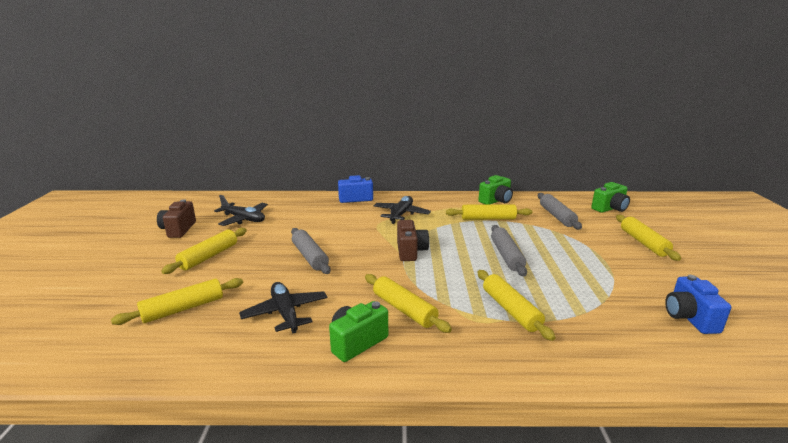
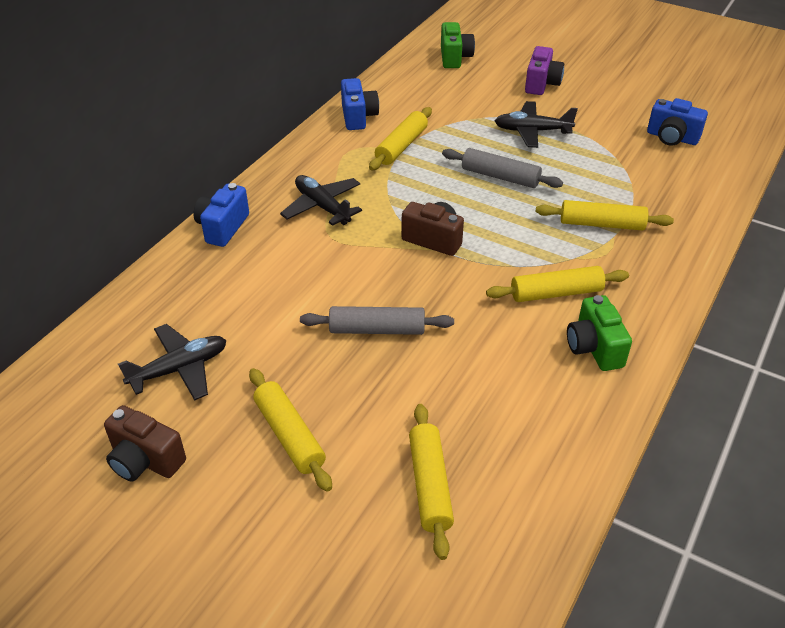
camera: 60 degrees left, 20 degrees up
black plane [239,282,327,334] -> black plane moved to [495,101,578,148]
green camera [478,175,513,205] -> blue camera [341,78,379,130]
grey rolling pin [538,193,582,230] -> none
yellow rolling pin [616,215,681,261] -> purple camera [525,46,564,95]

